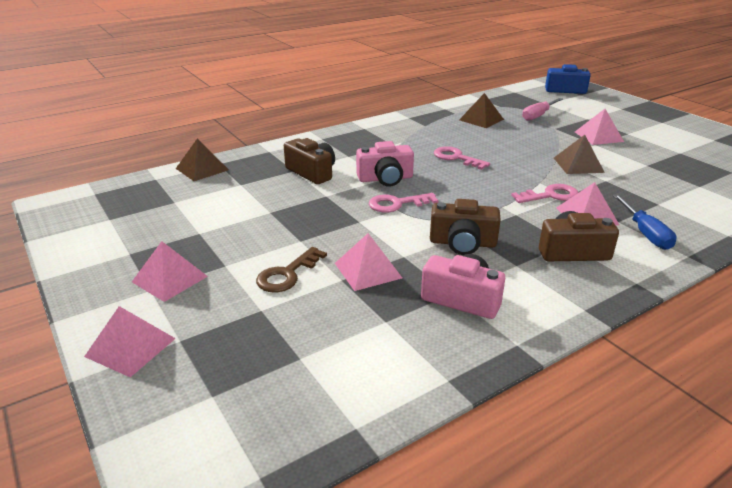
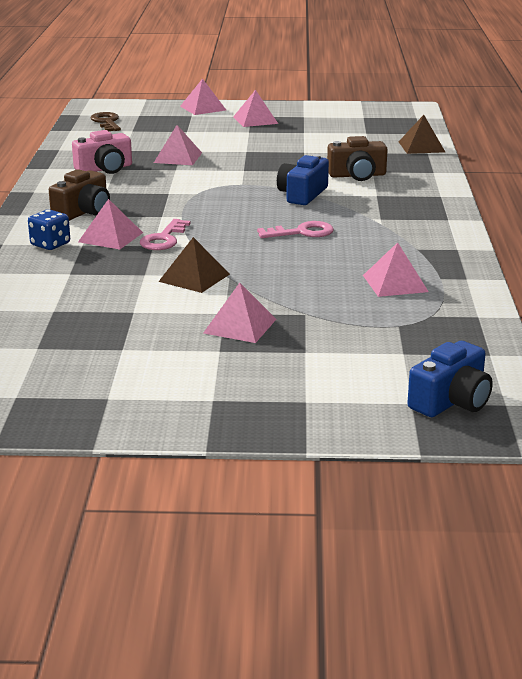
camera: 125 degrees right, 5 degrees down
brown key [256,247,327,292] -> brown key moved to [91,112,121,131]
pink camera [356,141,414,187] -> blue camera [277,154,329,205]
pink key [369,193,439,213] -> none
brown camera [430,199,501,255] -> none
brown pyramid [459,93,504,128] -> pink pyramid [363,242,429,297]
pink screwdriver [522,98,563,121] -> none
blue screwdriver [613,194,677,250] -> blue dice [28,209,70,250]

